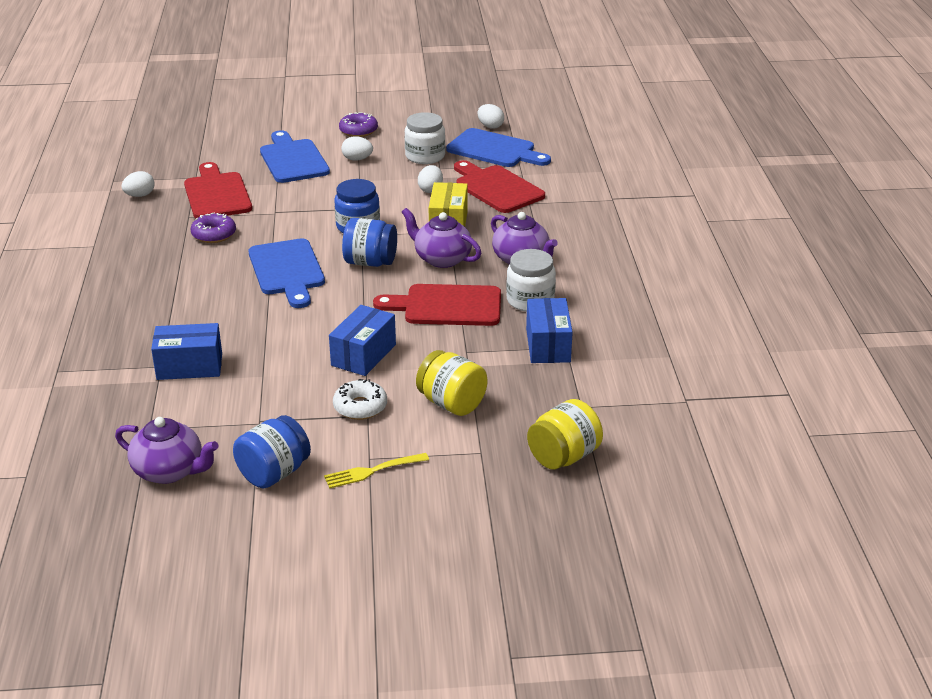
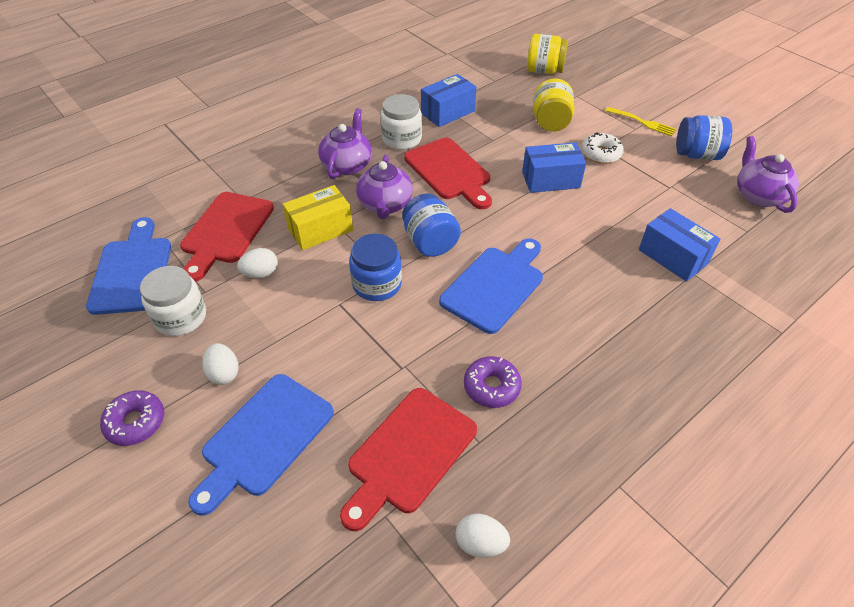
camera: 125 degrees left, 15 degrees up
white egg [478,104,504,129] -> none

